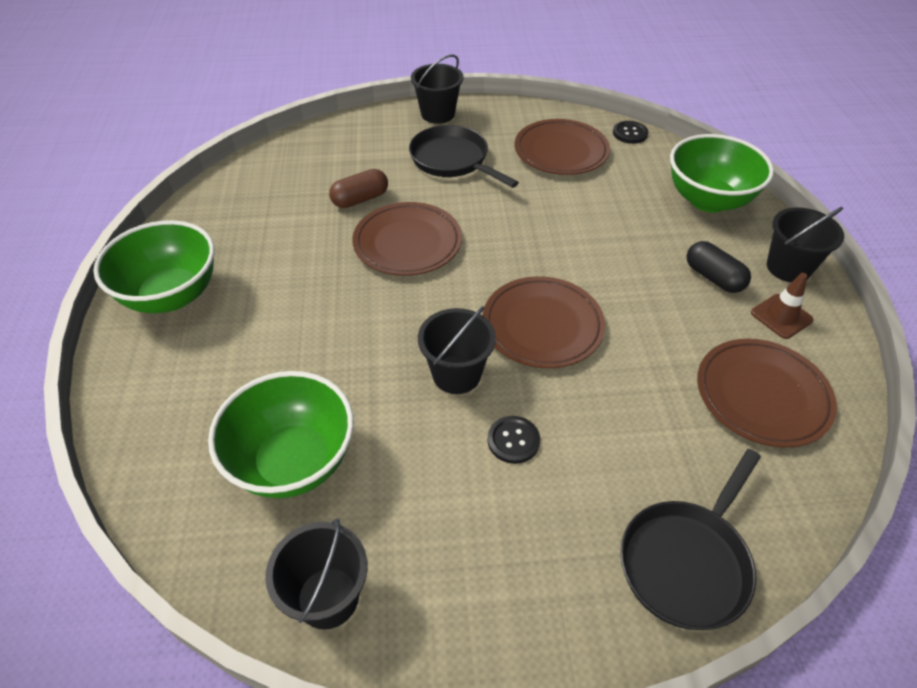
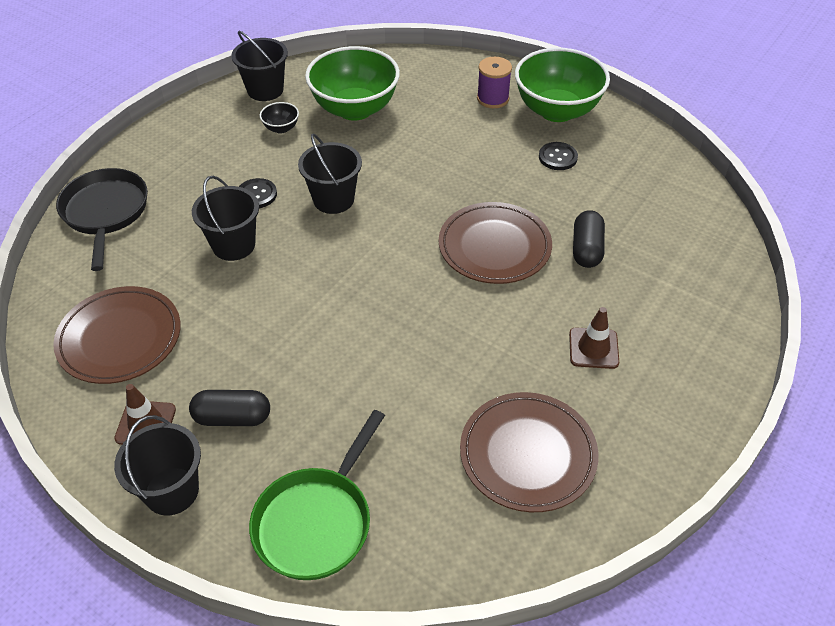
camera: 130 degrees right, 0 degrees up
brown capsule [329,169,388,208] -> black capsule [573,210,605,268]
black pan [409,125,519,188] -> brown traffic cone [569,307,619,369]
black bucket [411,54,464,124] -> black bucket moved to [192,176,259,261]
brown plate [482,276,605,368] -> none
black button [613,121,648,144] -> black button moved to [539,142,578,170]
green bowl [670,134,774,213] -> green pan [249,410,385,580]
none -> black bowl [260,102,299,134]
none -> purple spool [477,57,512,108]

